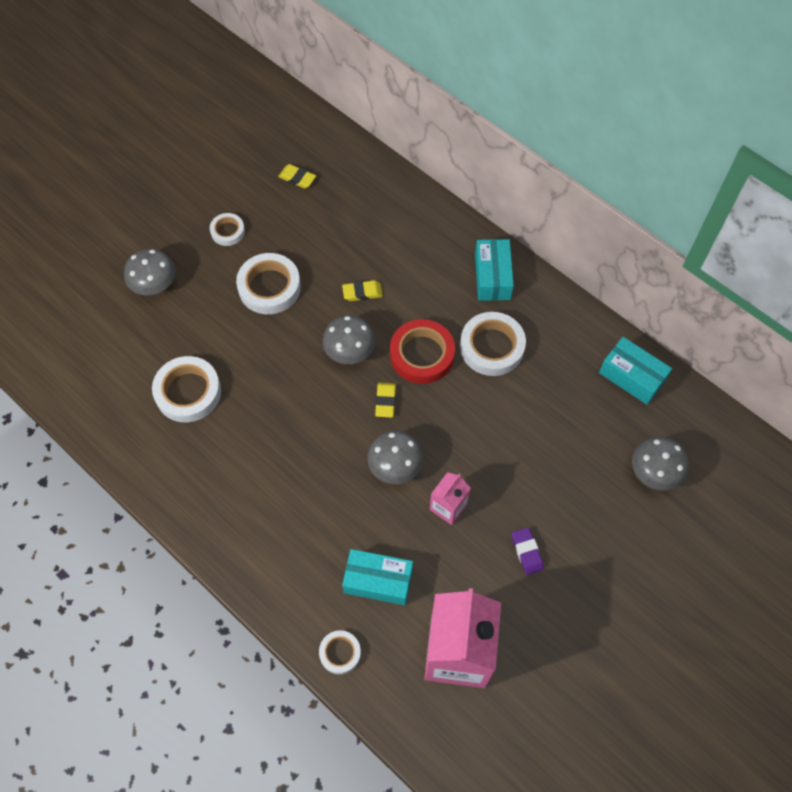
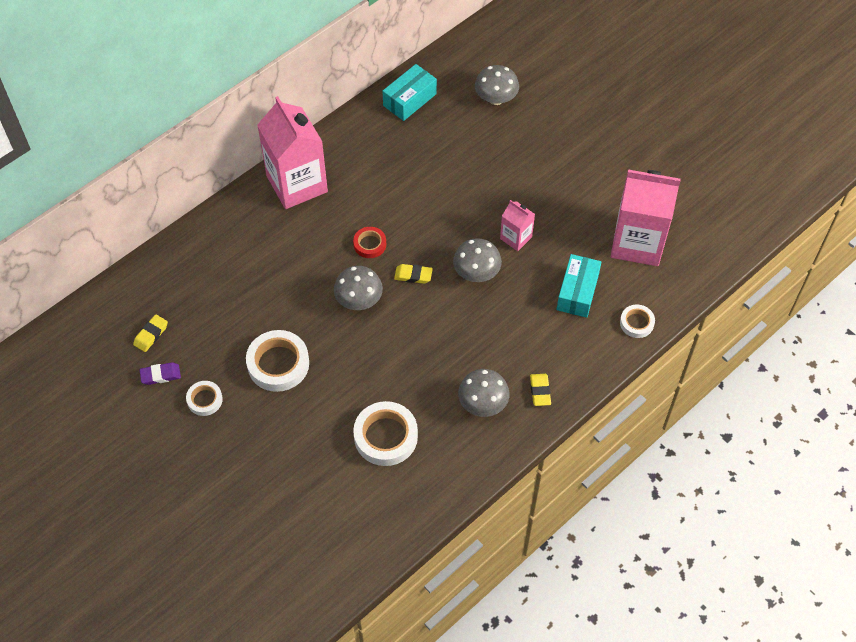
camera: 85 degrees left, 5 degrees down
grey mushroom [124,249,176,295] -> grey mushroom moved to [458,369,509,417]
yellow eraser [342,280,383,301] -> yellow eraser moved to [530,374,551,406]
red tape [390,319,455,384] -> red tape [353,227,386,258], size x0.56
white tape [460,312,526,376] -> none
turquoise box [475,239,514,301] -> pink carton [257,96,328,209]
purple eraser [512,527,544,575] -> purple eraser moved to [140,362,181,385]

